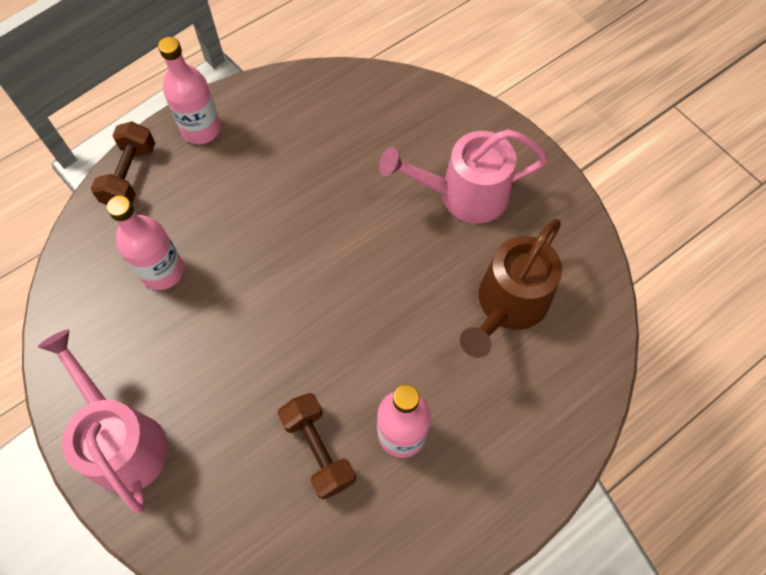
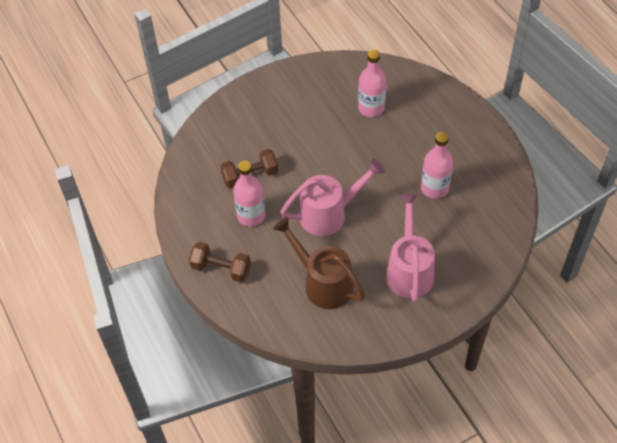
camera: 100 degrees right, 10 degrees down
pink watering can [38,329,168,514] -> pink watering can moved to [281,159,385,236]
brown dumbbell [91,121,155,205] -> brown dumbbell moved to [189,242,251,282]
pink bottle [158,37,221,144] -> pink bottle moved to [421,132,453,199]

